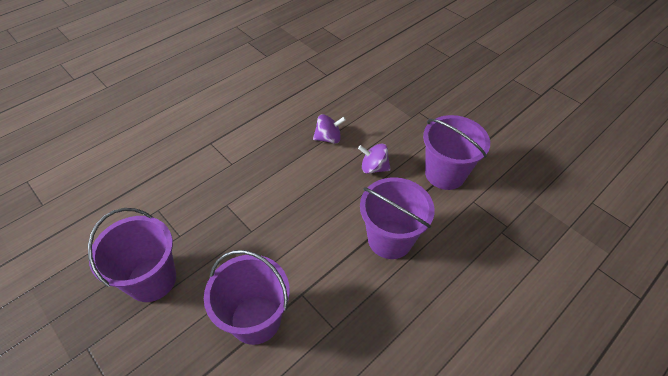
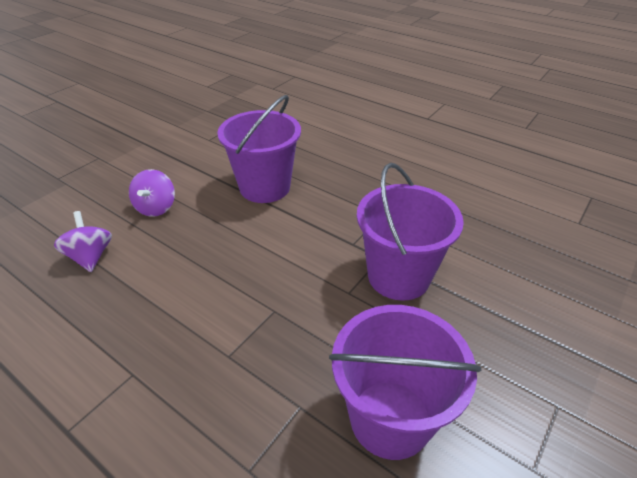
camera: 100 degrees left, 10 degrees down
purple bucket [423,115,490,190] -> none

